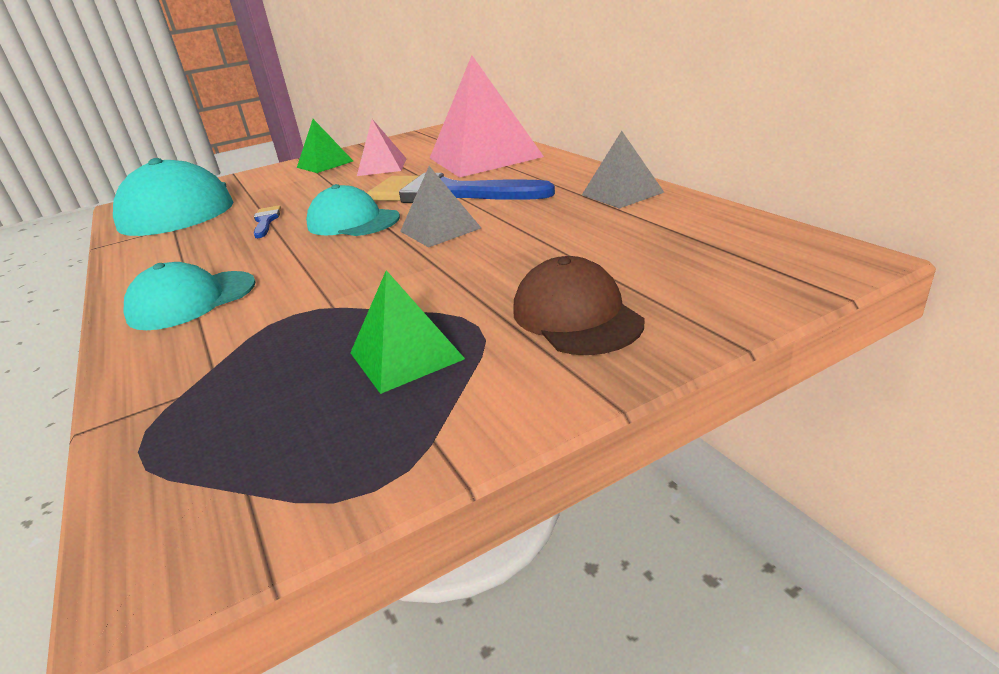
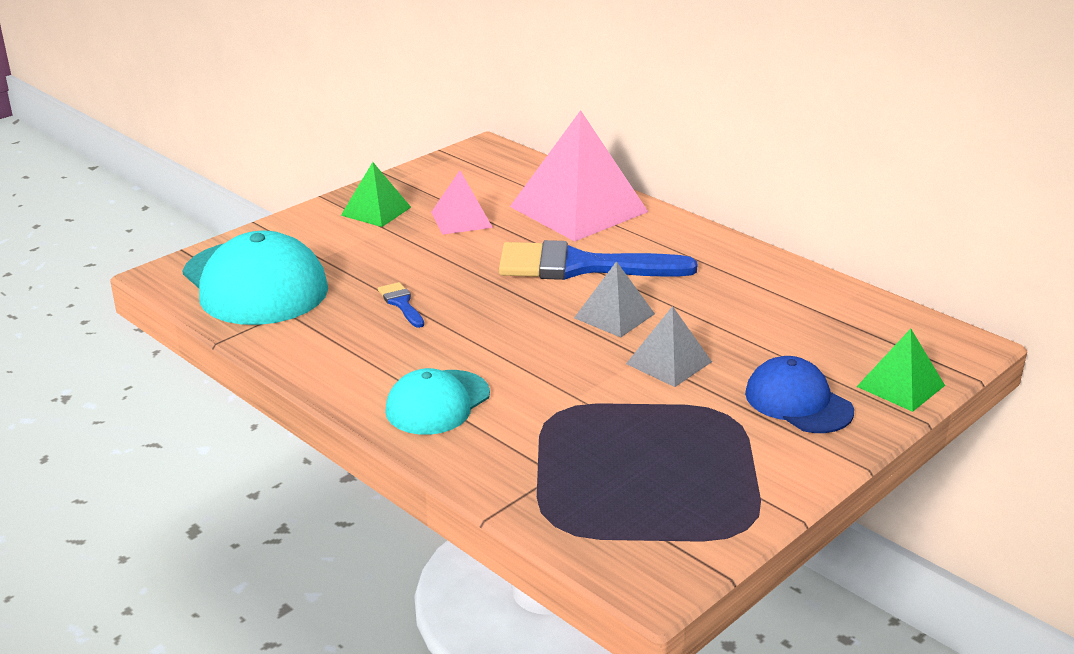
camera: 20 degrees left, 0 degrees up
turquoise cap [306,184,400,236] -> none
green pyramid [350,270,465,394] -> green pyramid moved to [857,329,945,412]
brown cap [513,256,644,355] -> blue cap [745,356,854,433]
grey pyramid [582,131,665,209] -> grey pyramid moved to [626,306,712,387]

